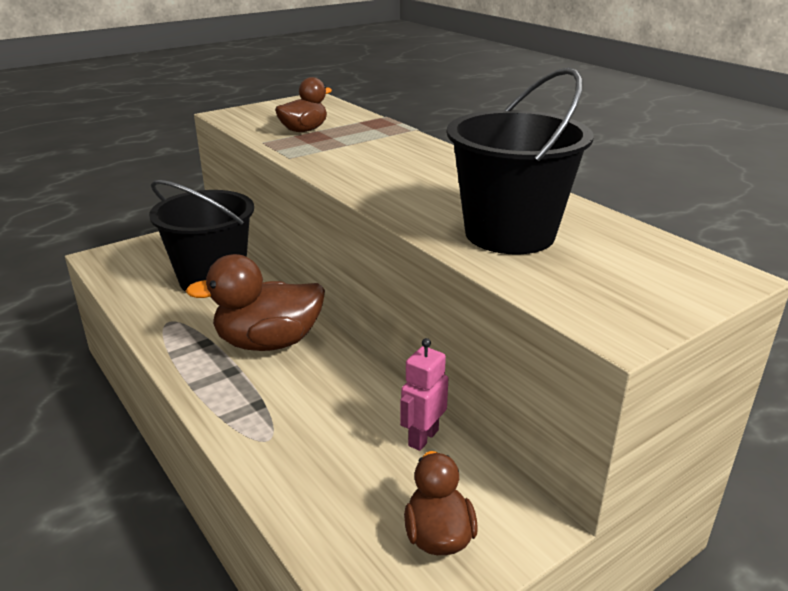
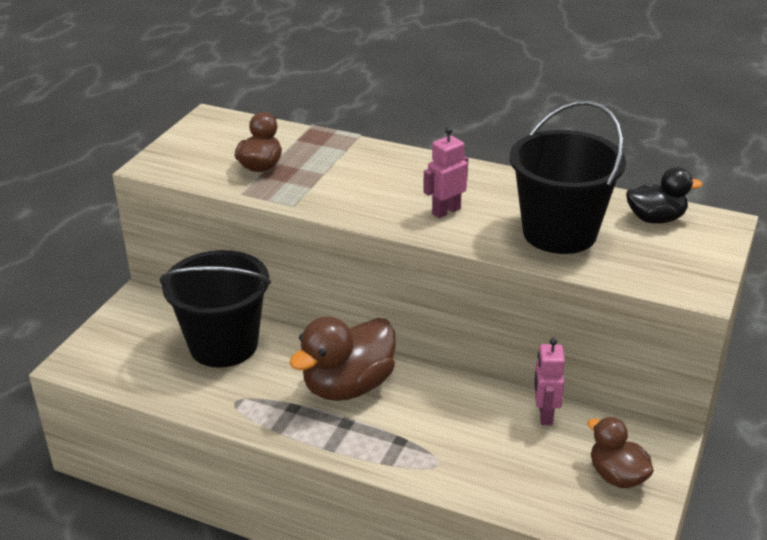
camera: 30 degrees left, 5 degrees up
none -> pink robot [423,127,468,218]
none -> black duck [626,167,703,224]

